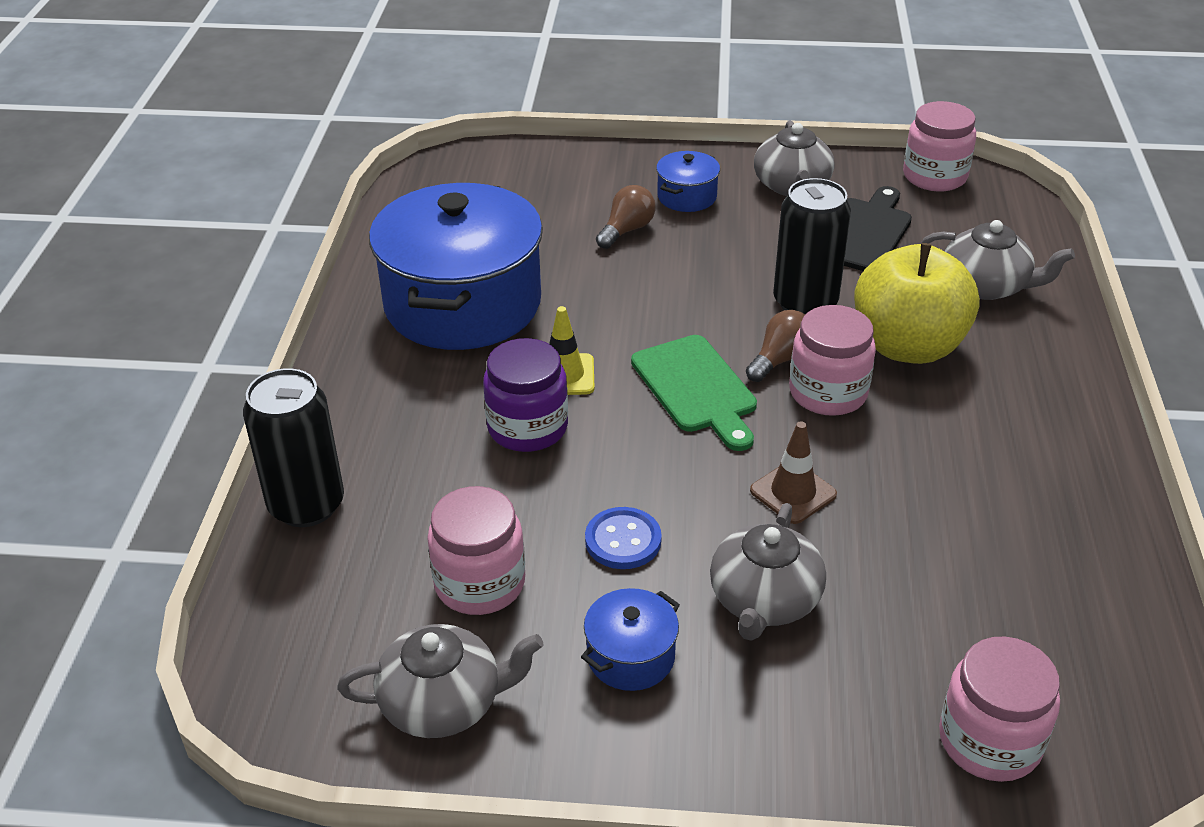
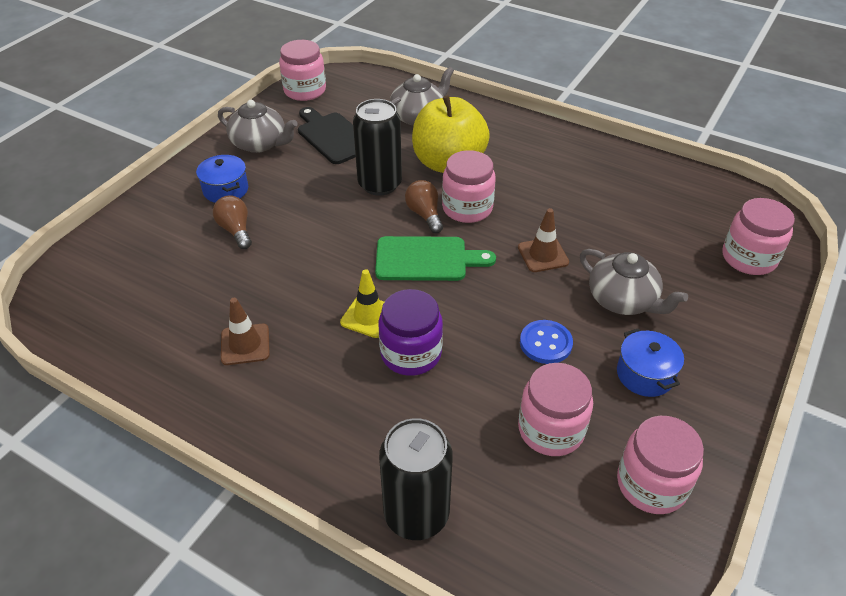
camera: 65 degrees left, 5 degrees up
grey teapot [337,624,543,738] -> pink jar [617,416,704,514]
blue pot [369,183,543,350] -> brown traffic cone [221,298,270,365]

